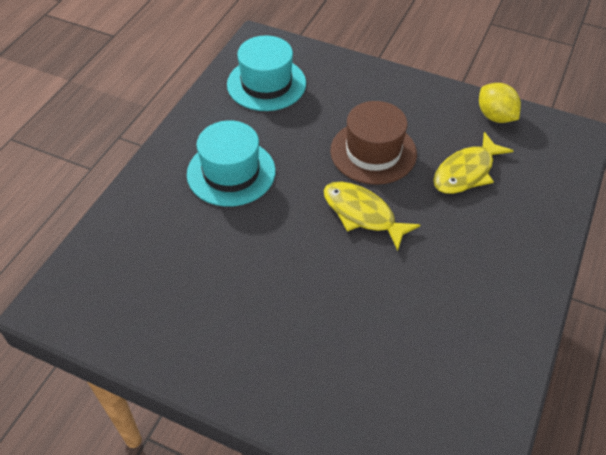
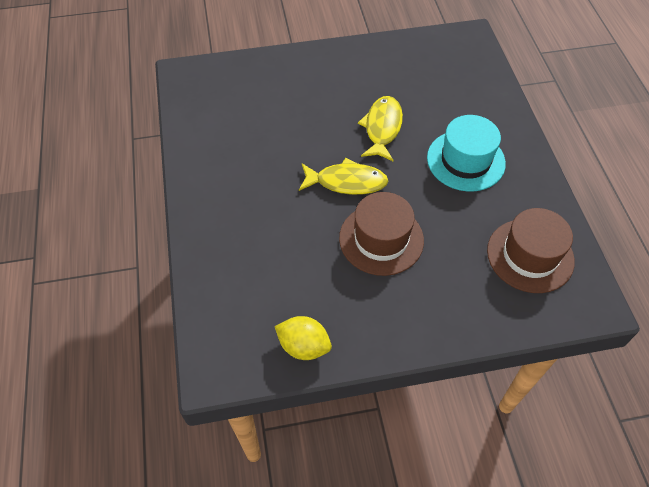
camera: 145 degrees right, 5 degrees up
turquoise hat [227,36,306,111] -> brown hat [487,208,575,293]
yellow fish [433,132,514,194] -> yellow fish moved to [358,96,403,161]

